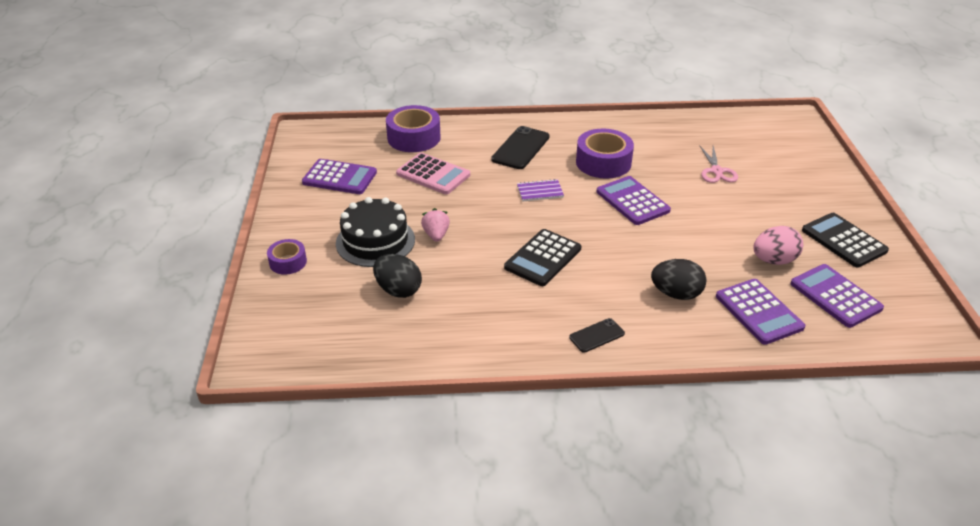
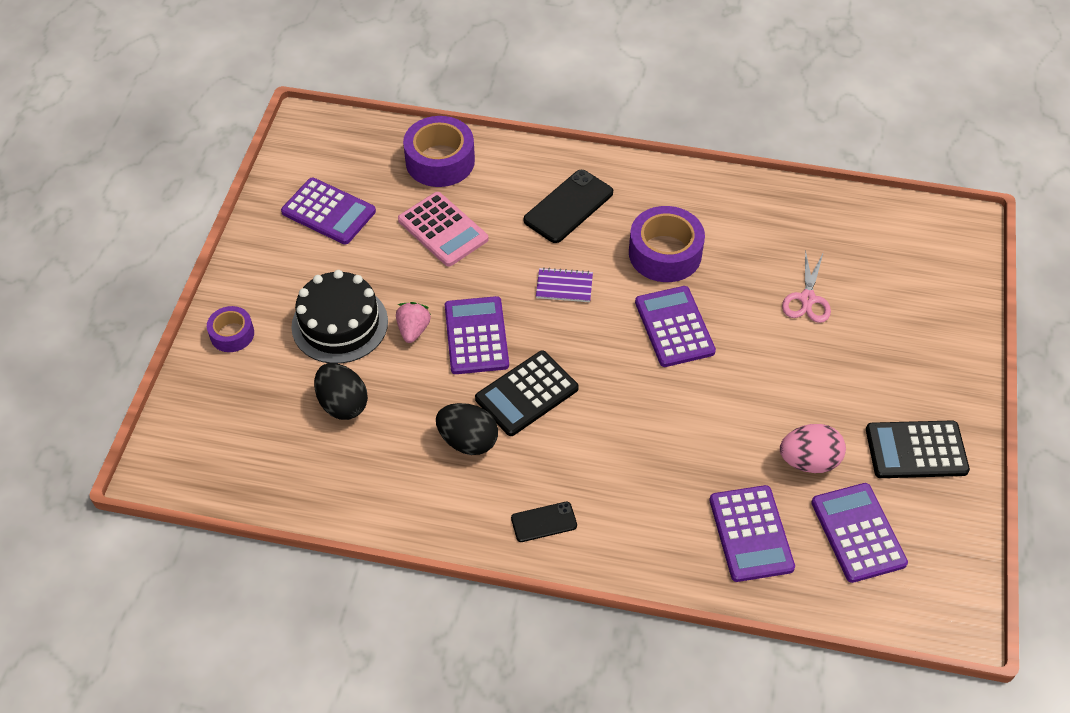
camera: 15 degrees right, 15 degrees up
black egg [651,259,707,300] -> black egg moved to [436,403,498,455]
black calculator [802,213,889,268] -> black calculator turned 75 degrees counterclockwise [866,420,970,478]
none -> purple calculator [445,296,509,374]

